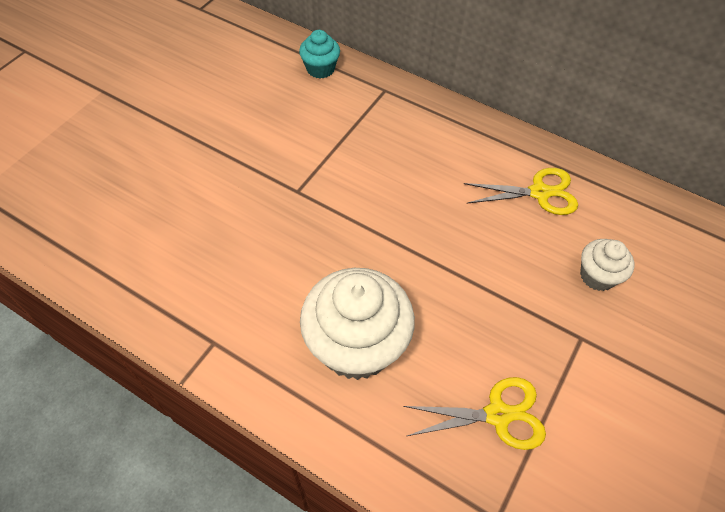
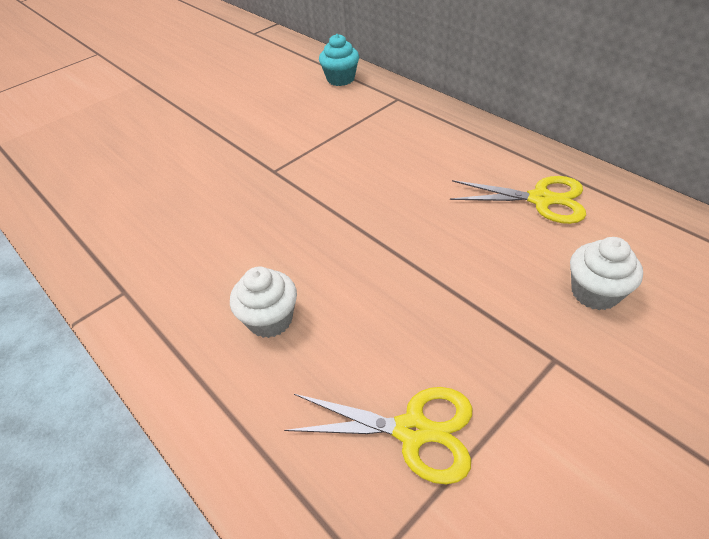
camera: 20 degrees right, 10 degrees down
white cupcake [300,268,415,380] -> white cupcake [230,267,297,338], size x0.51

